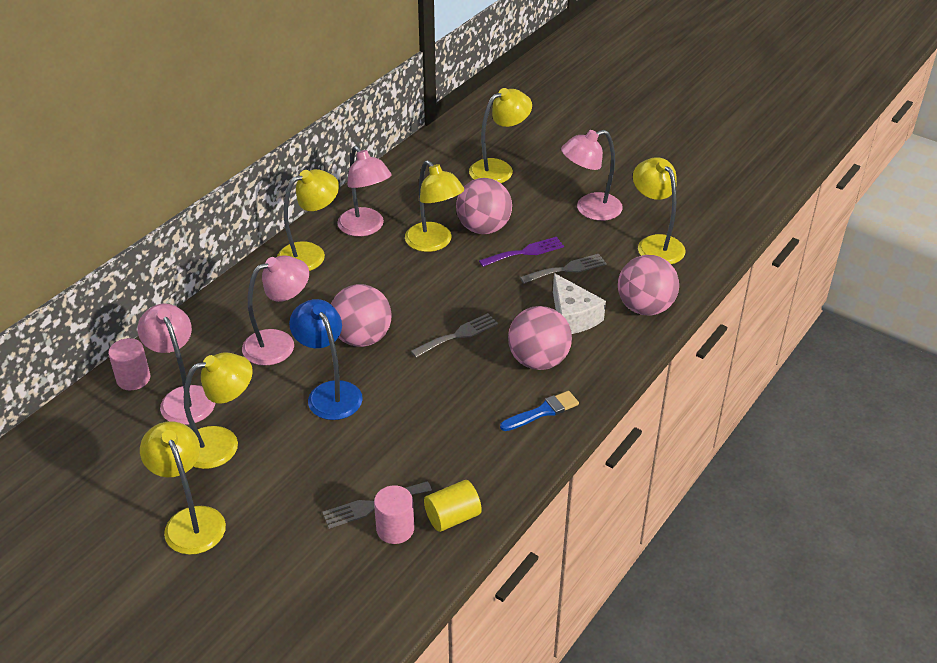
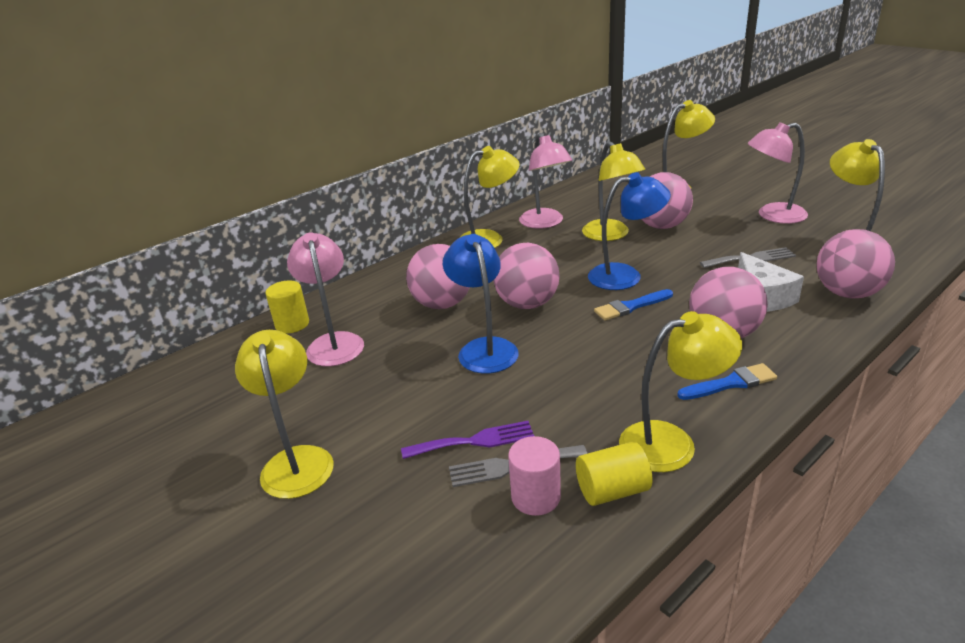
camera: 15 degrees right, 10 degrees down
pink cylinder [108,338,151,390] -> yellow cylinder [265,280,309,333]
yellow lamp [184,352,253,469] -> yellow lamp moved to [619,311,742,472]
pink lamp [242,255,309,366] -> pink ball [406,244,470,309]
grey fork [411,313,498,358] -> blue brush [594,289,673,321]
purple fork [479,237,564,267] -> purple fork moved to [401,421,534,459]
none -> blue lamp [588,172,671,290]

